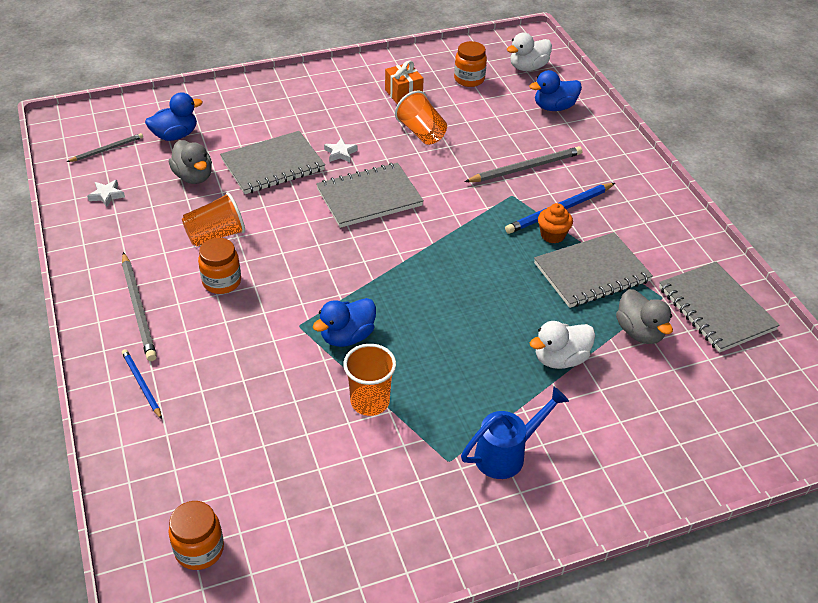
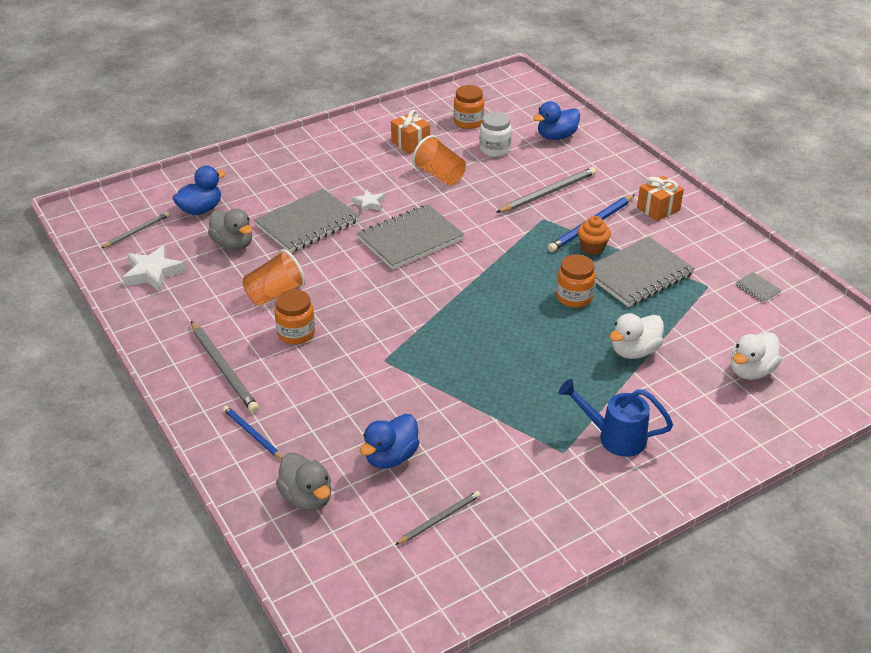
camera: 10 degrees left, 5 degrees down
white star [87,180,125,207] -> white star [123,245,185,292], size x1.72
orange jar [169,501,224,570] -> orange jar moved to [556,254,596,308]
blue duck [313,298,376,347] -> blue duck moved to [360,414,420,469]
orange cup [343,344,396,416] -> none
blue watering can [461,387,569,479] -> blue watering can turned 120 degrees counterclockwise [558,379,673,457]
white duck [507,33,552,71] -> white duck moved to [731,332,782,380]
grey duck [616,289,673,344] -> grey duck moved to [276,452,331,511]
grey notebook [659,262,780,353] -> grey notebook [735,272,782,303], size x0.40
none -> grey pencil [395,491,481,545]
none -> white jar [479,112,512,157]
none -> orange gift [637,176,684,221]

